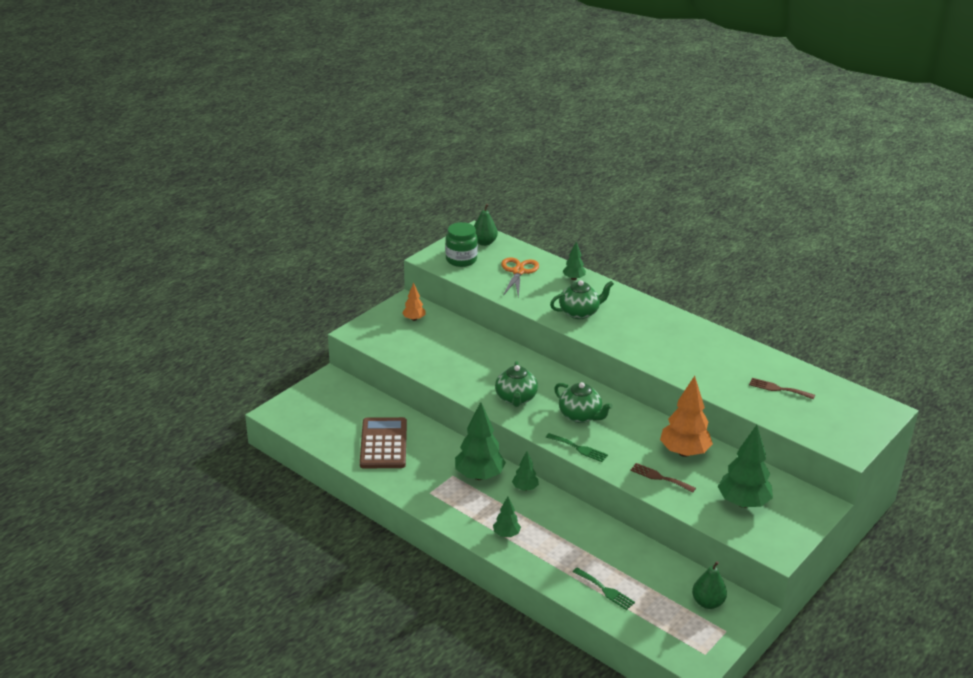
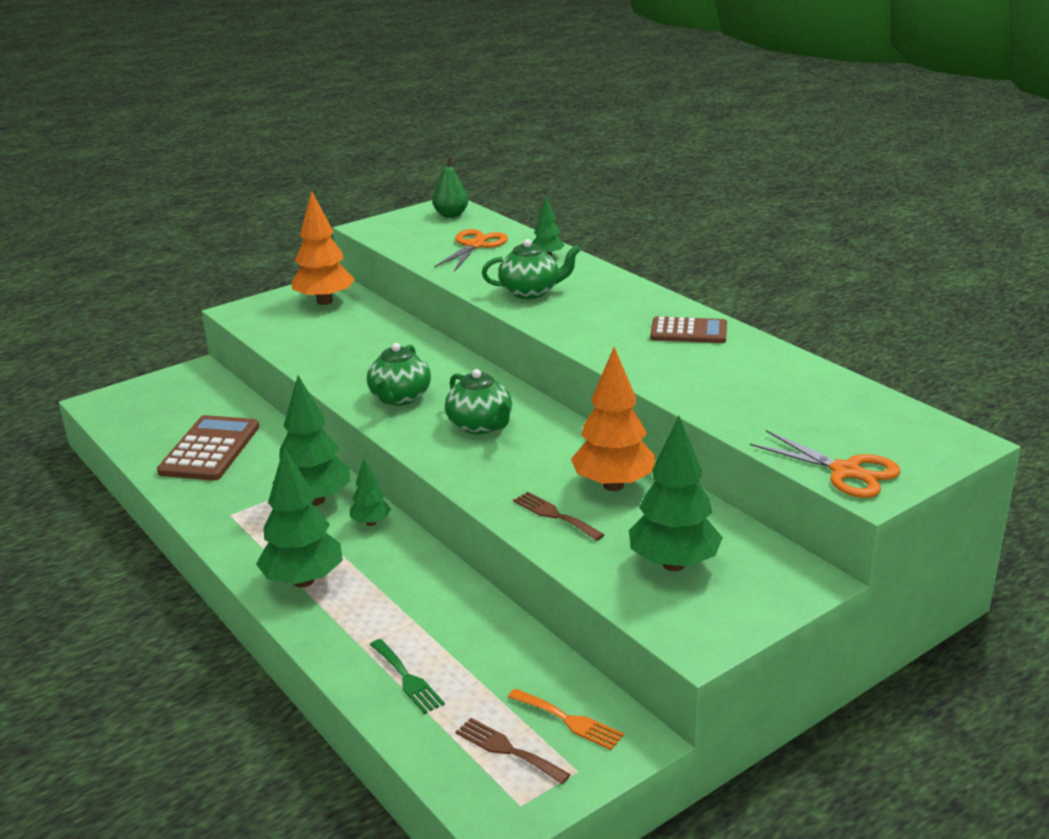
camera: 15 degrees right, 5 degrees down
orange tree [402,283,425,321] -> orange tree [292,190,355,305], size x1.92
green jar [445,222,478,267] -> none
green tree [493,497,521,537] -> green tree [256,447,343,587], size x1.92
green fork [546,433,608,462] -> none
green pear [692,561,727,609] -> orange fork [508,689,624,750]
brown fork [749,378,815,400] -> brown fork moved to [455,718,571,784]
none -> brown calculator [650,316,727,343]
none -> orange scissors [750,430,900,498]

